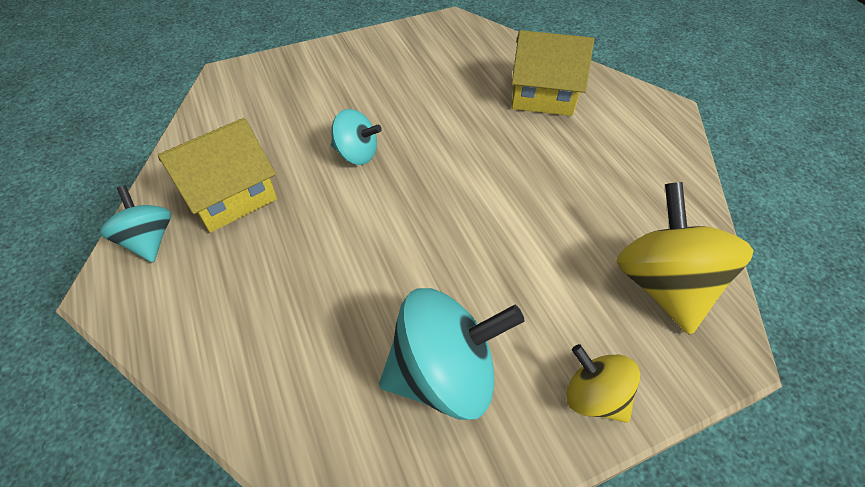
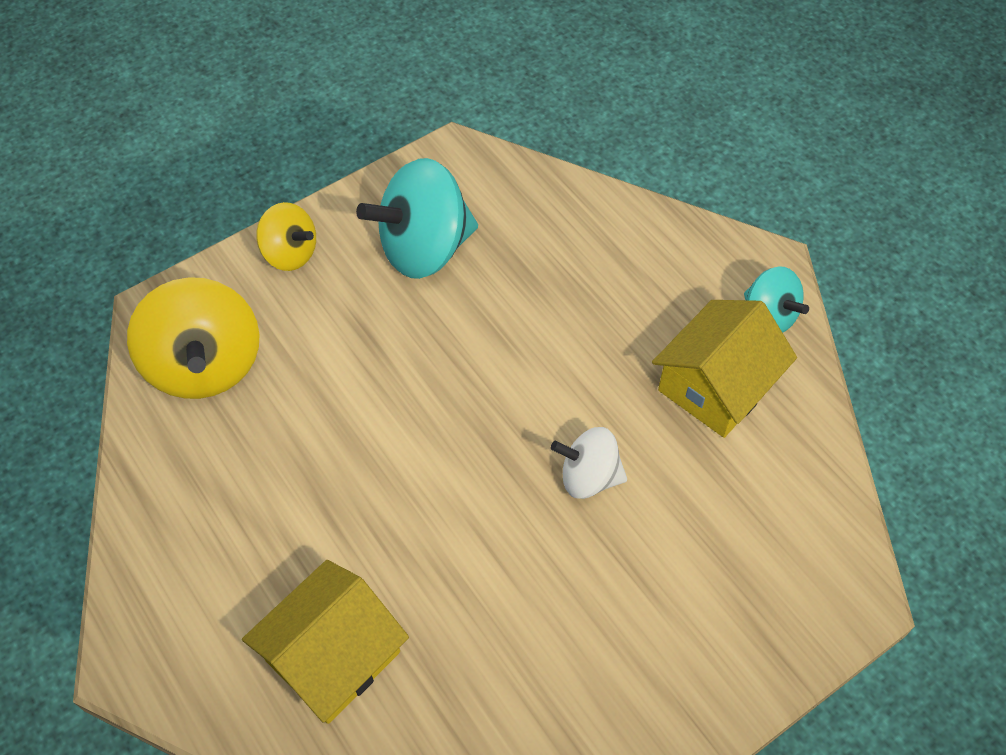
camera: 170 degrees right, 5 degrees up
turquoise spinning top [331,109,382,165] -> white spinning top [551,427,627,499]
yellow house [511,30,594,116] -> yellow house turned 45 degrees counterclockwise [242,560,409,724]

